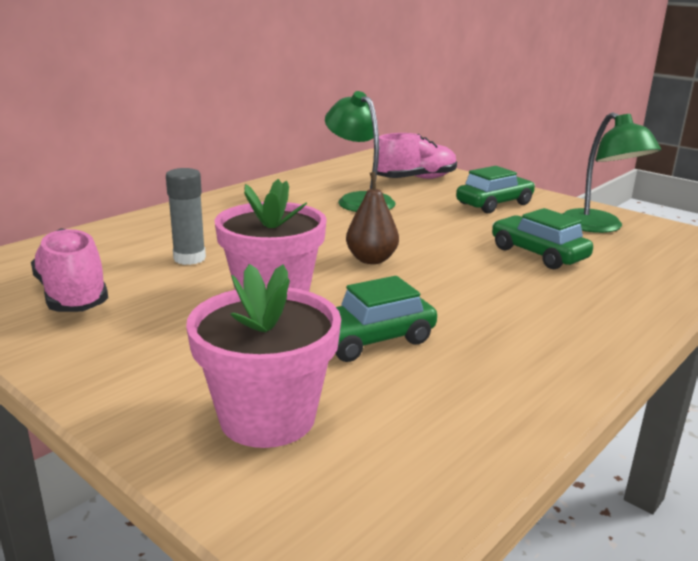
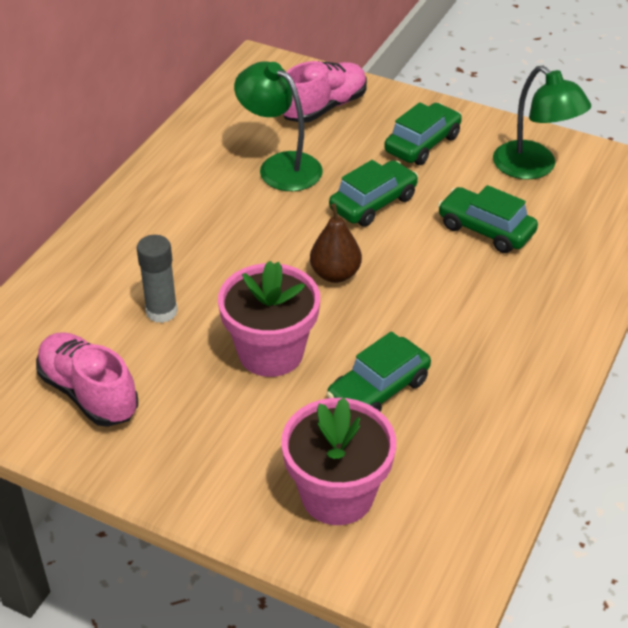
camera: 15 degrees left, 20 degrees up
none -> green car [329,160,418,227]

